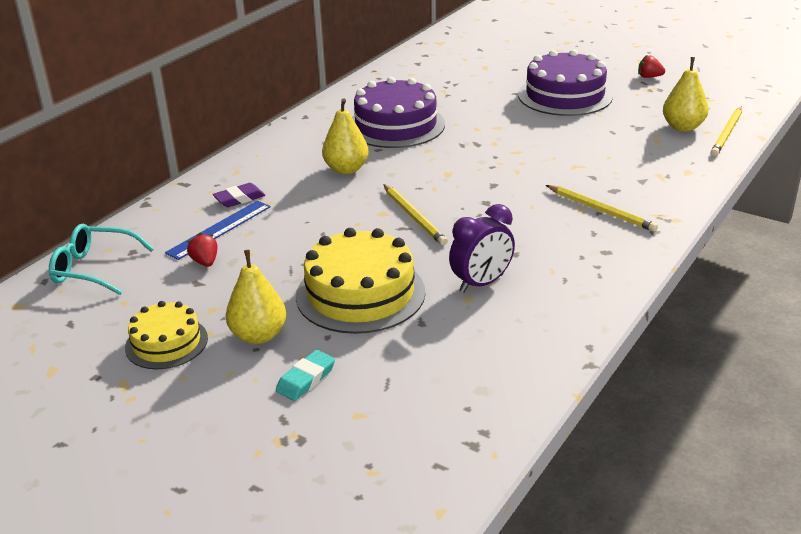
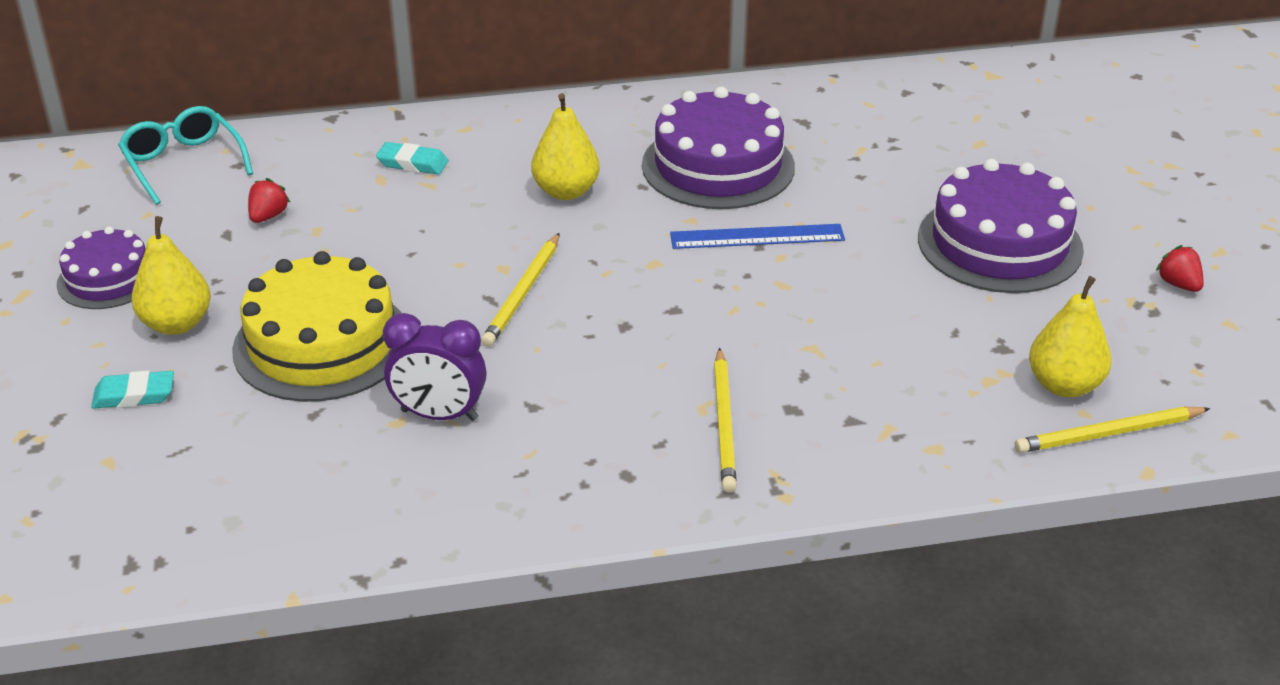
camera: 45 degrees right, 5 degrees up
yellow cake [125,301,208,369] -> purple cake [56,226,146,309]
blue ruler [165,201,271,260] -> blue ruler moved to [670,224,845,249]
purple eraser [213,183,265,207] -> turquoise eraser [376,142,448,175]

